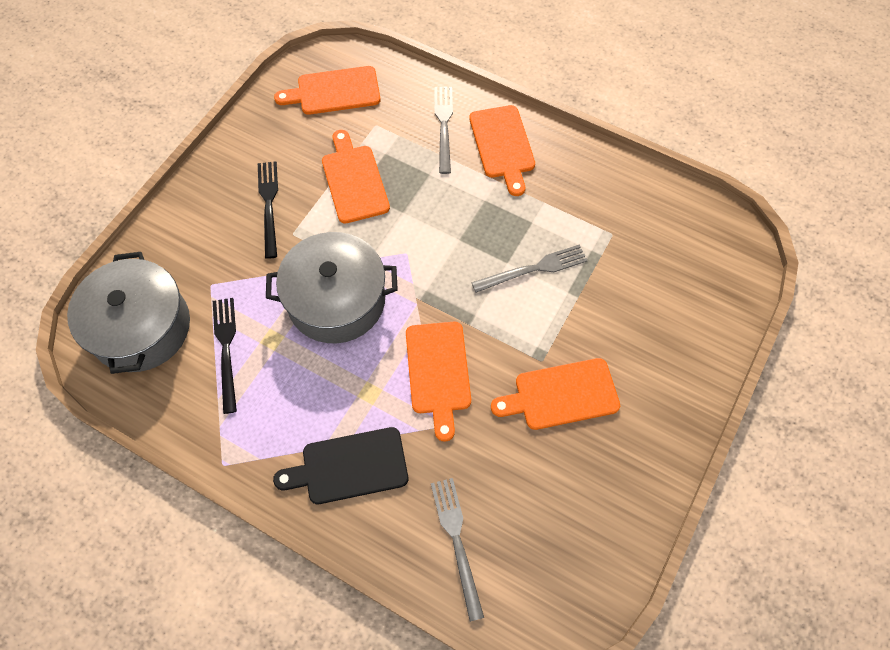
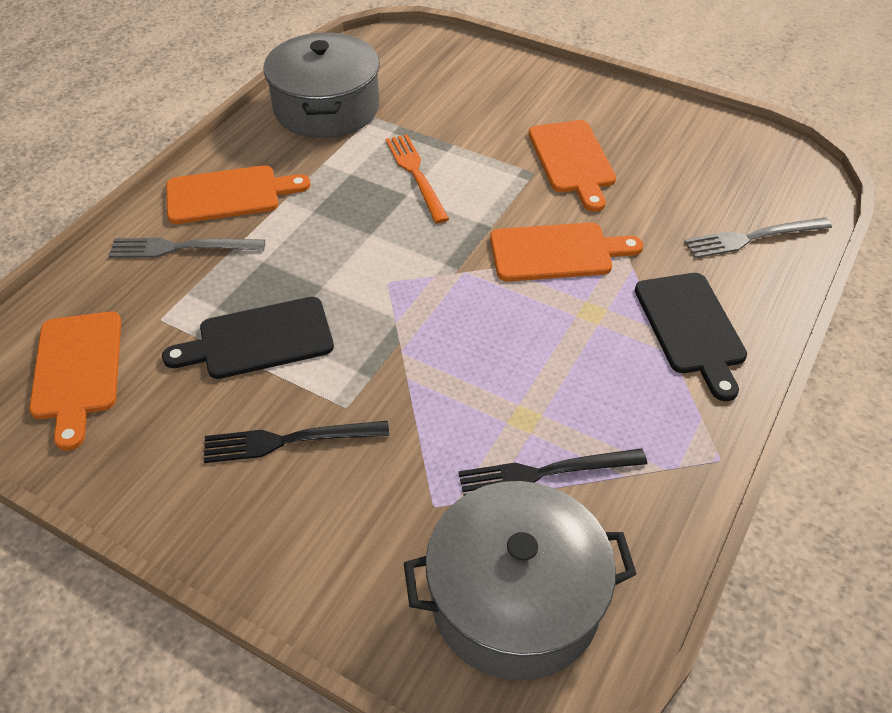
camera: 90 degrees left, 15 degrees down
grey pot [266,232,398,343] -> grey pot moved to [263,32,380,138]
orange cutting board [322,130,390,224] -> black cutting board [162,297,334,379]
grey fork [471,244,588,293] -> orange fork [386,134,449,223]

